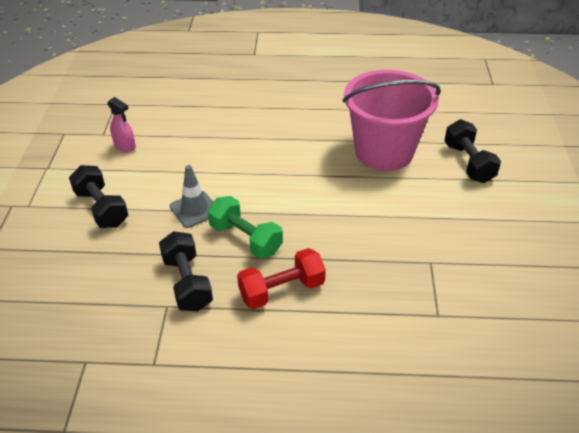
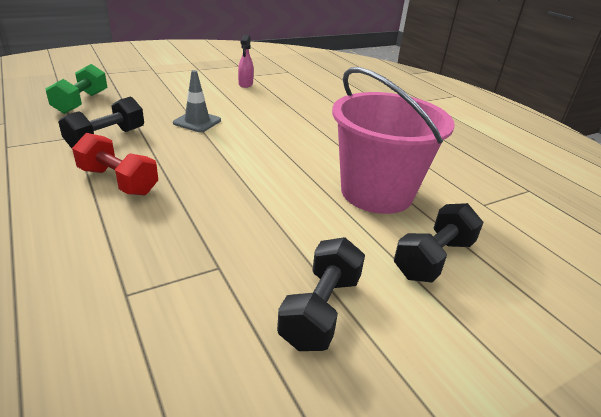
camera: 55 degrees right, 10 degrees down
black dumbbell [69,165,128,228] -> black dumbbell moved to [277,237,365,351]
green dumbbell [208,196,283,259] -> green dumbbell moved to [45,64,107,114]

